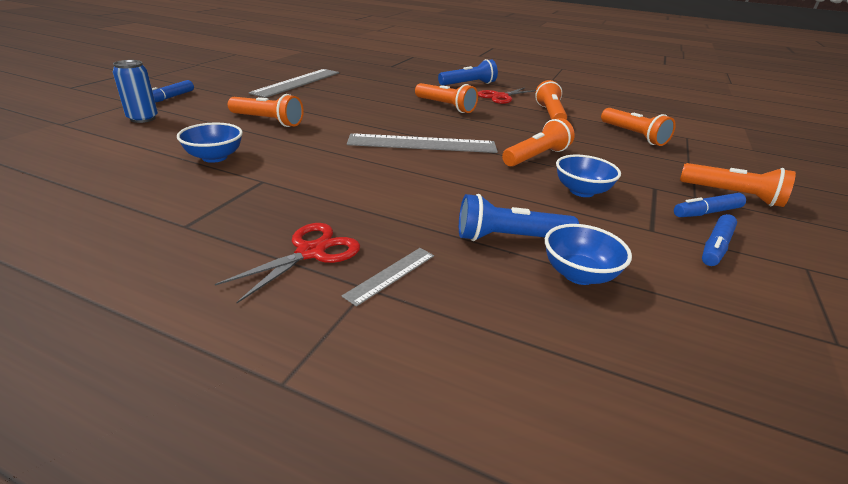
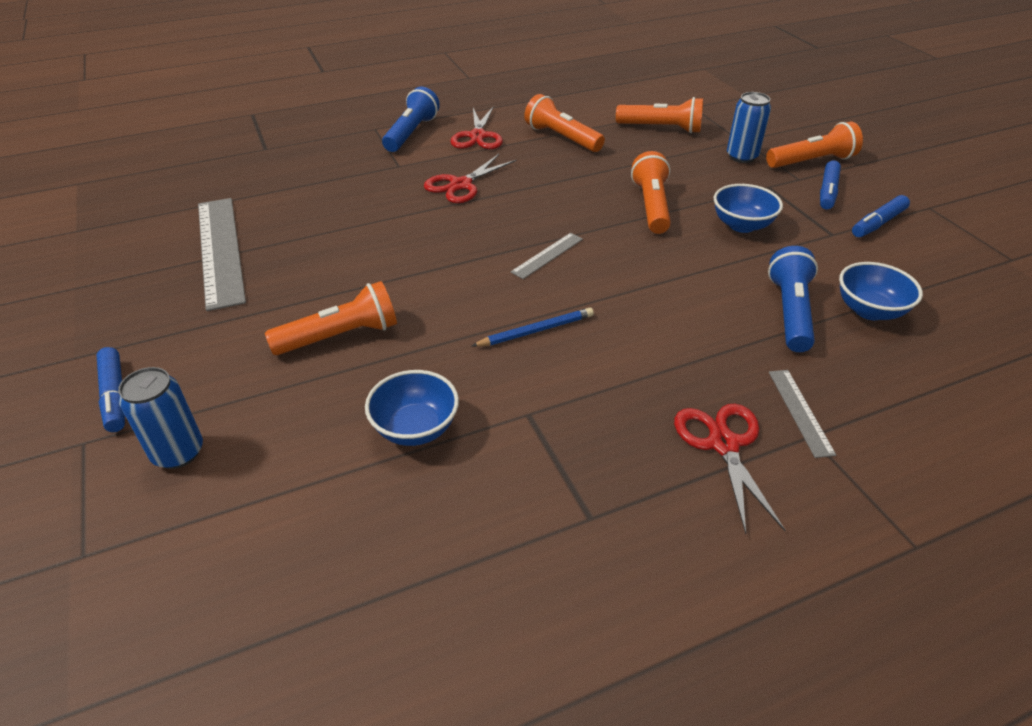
camera: 45 degrees left, 10 degrees up
grey ruler [347,133,498,153] -> grey ruler [511,233,583,279], size x0.47
orange flashlight [415,83,478,113] -> red scissors [424,154,517,203]
blue flashlight [459,194,579,241] -> blue flashlight turned 150 degrees clockwise [768,246,818,352]
blue marker [702,214,737,266] -> blue marker turned 60 degrees clockwise [852,195,910,237]
none -> blue pencil [472,308,594,347]
none -> blue can [727,92,771,163]

